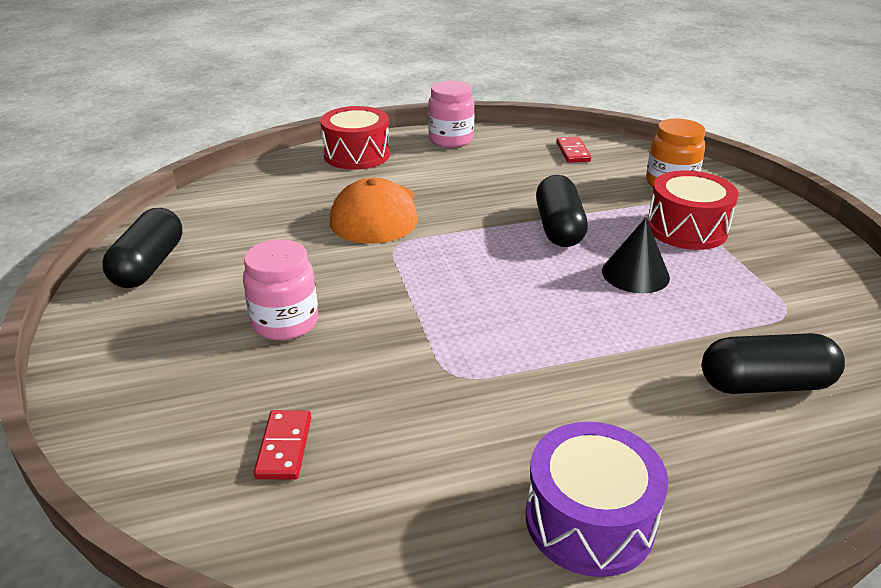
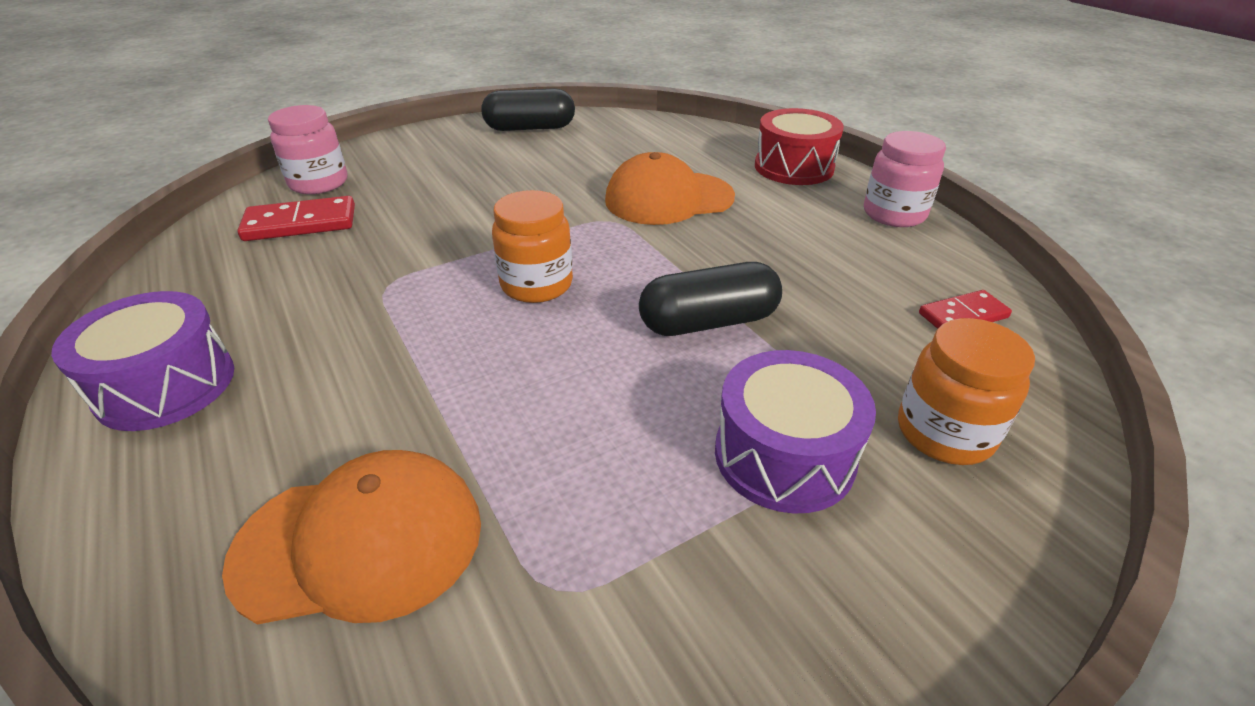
camera: 75 degrees right, 5 degrees up
pink jar [243,239,318,341] -> pink jar moved to [268,105,347,194]
red domino [254,410,311,480] -> red domino [237,196,355,241], size x1.54
black cone [602,218,670,293] -> none
red drum [647,170,739,250] -> purple drum [715,350,876,514]
black capsule [702,333,845,394] -> orange cap [222,450,481,625]
none -> orange jar [492,190,573,303]

